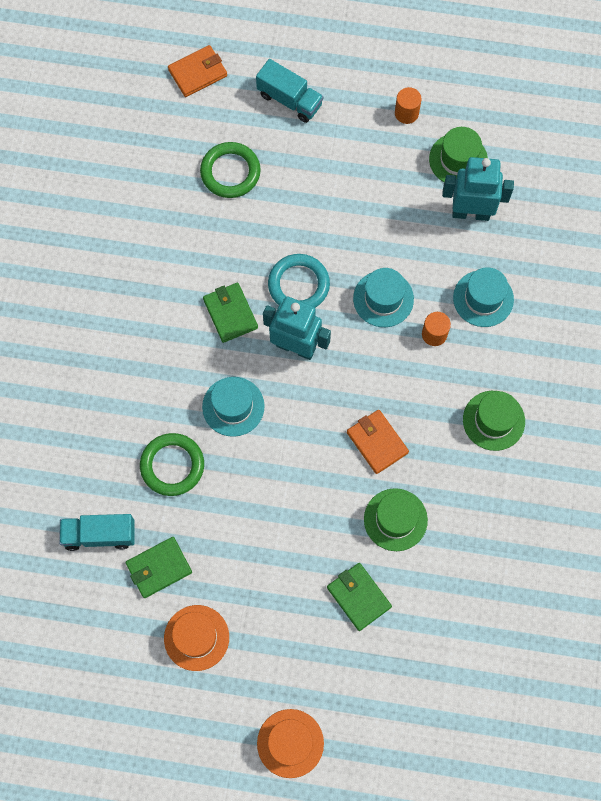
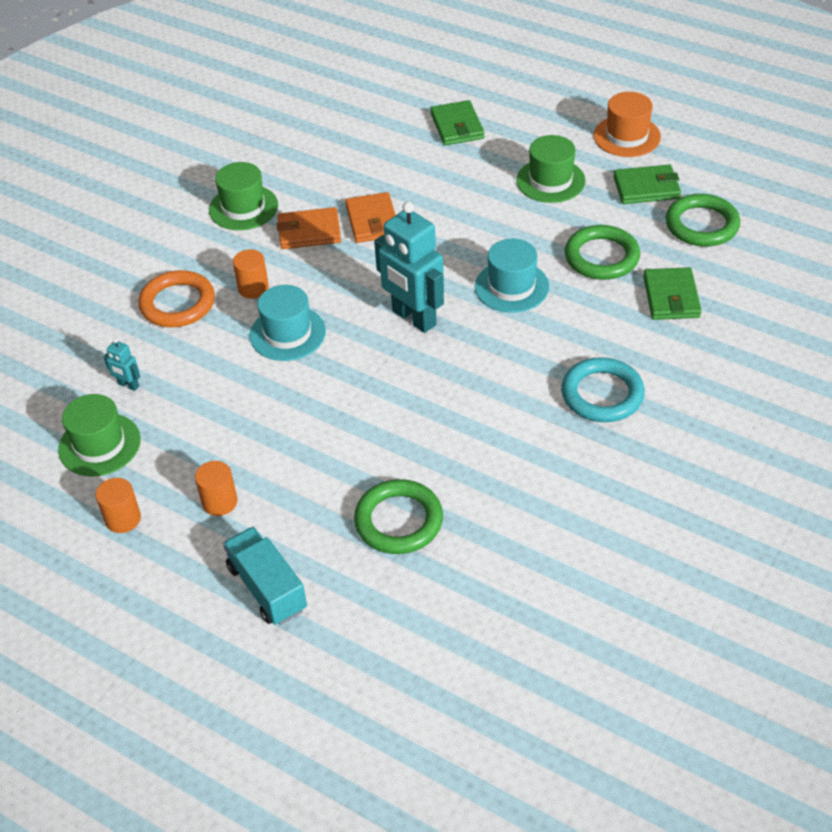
camera: 155 degrees left, 25 degrees down
turquoise truck [59,514,135,551] -> green ring [666,194,740,247]
orange wallet [168,45,227,97] -> orange wallet moved to [276,207,341,249]
green wallet [203,283,258,343] -> green wallet moved to [643,267,702,320]
orange hat [257,709,324,778] -> none
turquoise ring [268,254,330,308] -> turquoise ring moved to [561,357,645,422]
green hat [364,488,428,551] -> green hat moved to [516,135,586,203]
turquoise robot [442,157,514,221] -> turquoise robot [104,338,140,391], size x0.43
turquoise hat [453,267,514,327] -> orange ring [138,270,215,327]
none -> orange cylinder [195,461,237,516]

